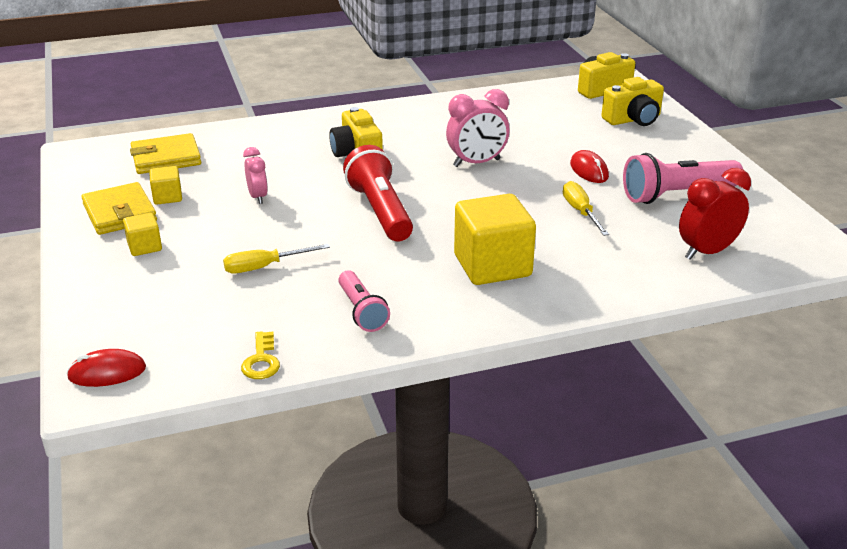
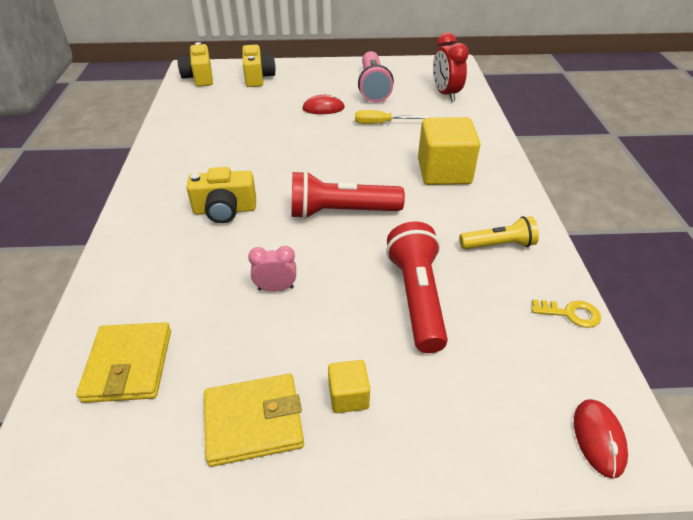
camera: 75 degrees left, 10 degrees up
yellow cube [149,166,182,205] -> none
yellow screwdriver [223,244,330,273] -> red flashlight [386,221,448,353]
pink flashlight [338,270,390,332] -> yellow flashlight [459,216,539,249]
pink clock [446,89,510,167] -> none

